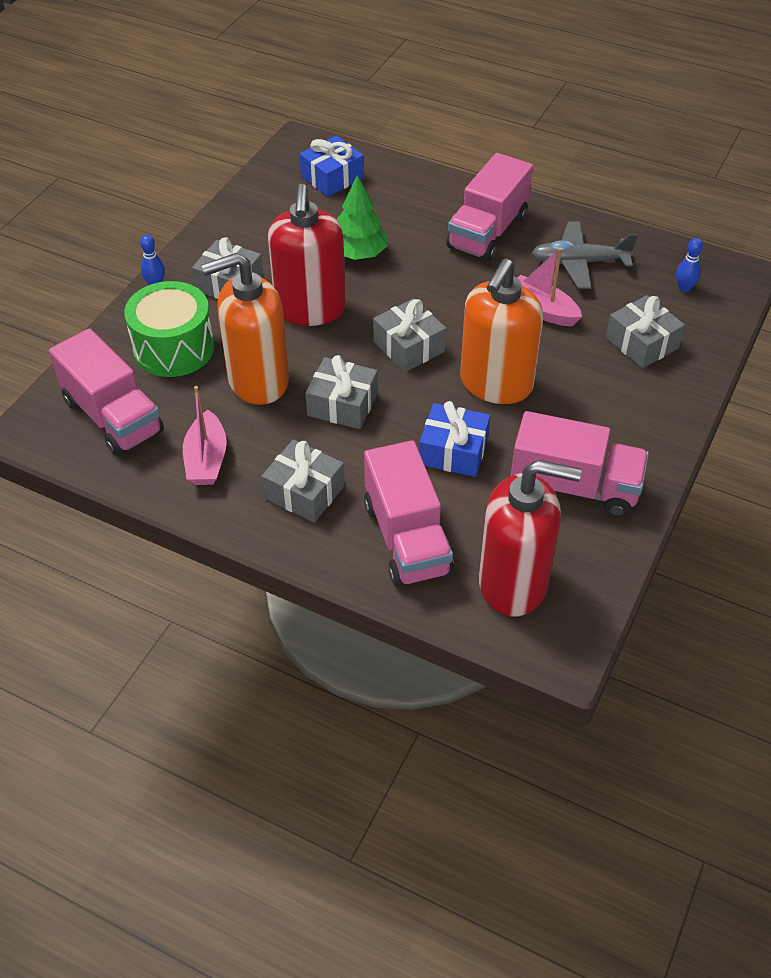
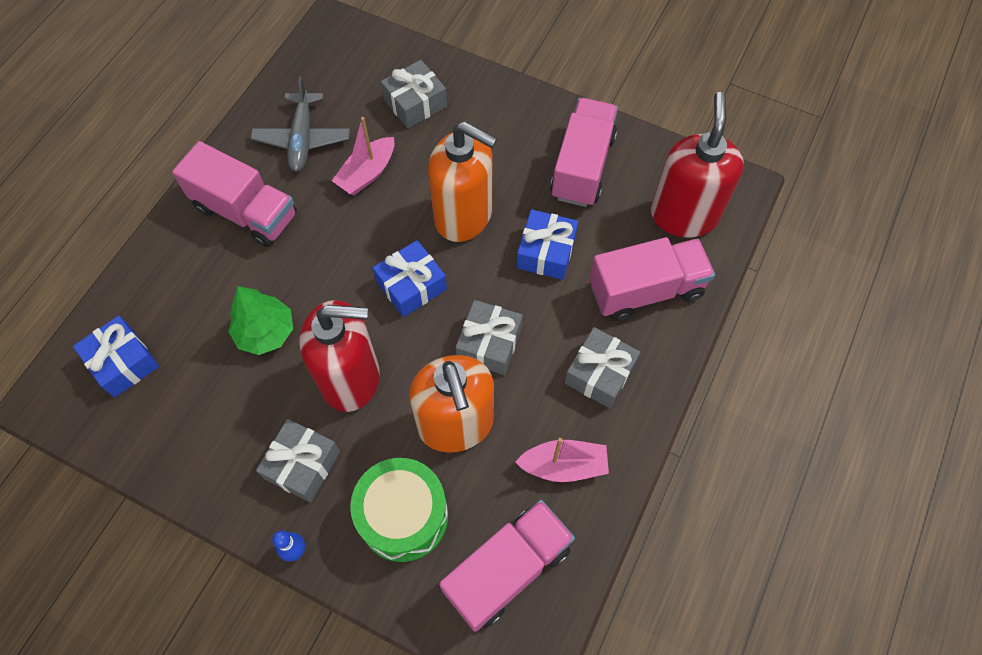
camera: 90 degrees left, 15 degrees up
grey gift [373,298,447,372] -> blue gift [373,240,447,317]
blue bowling pin [676,238,703,292] -> none

